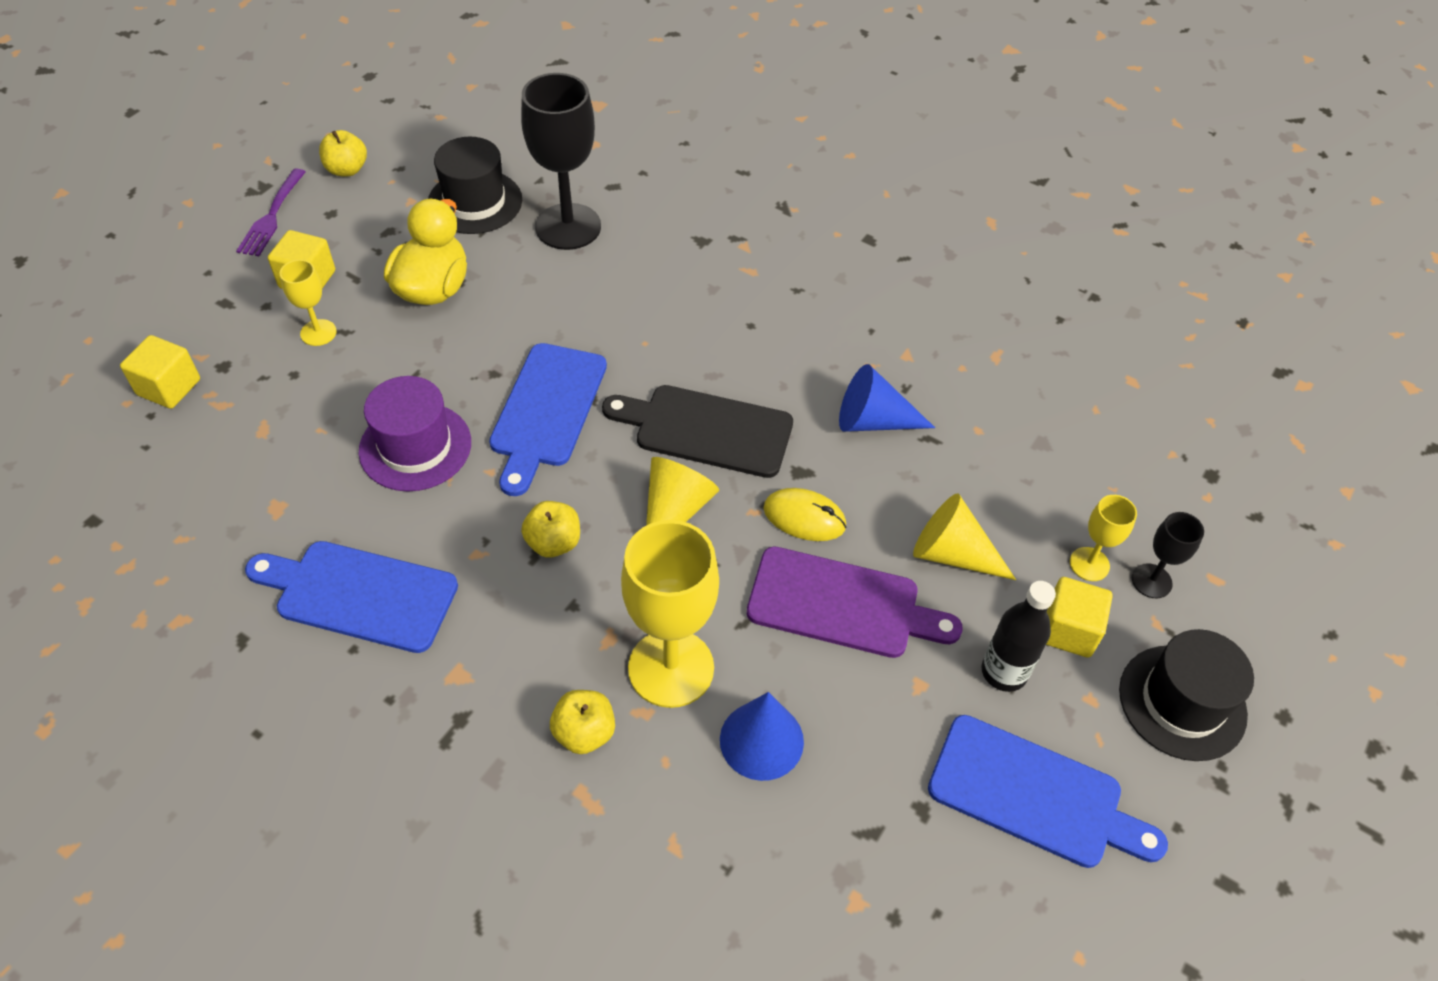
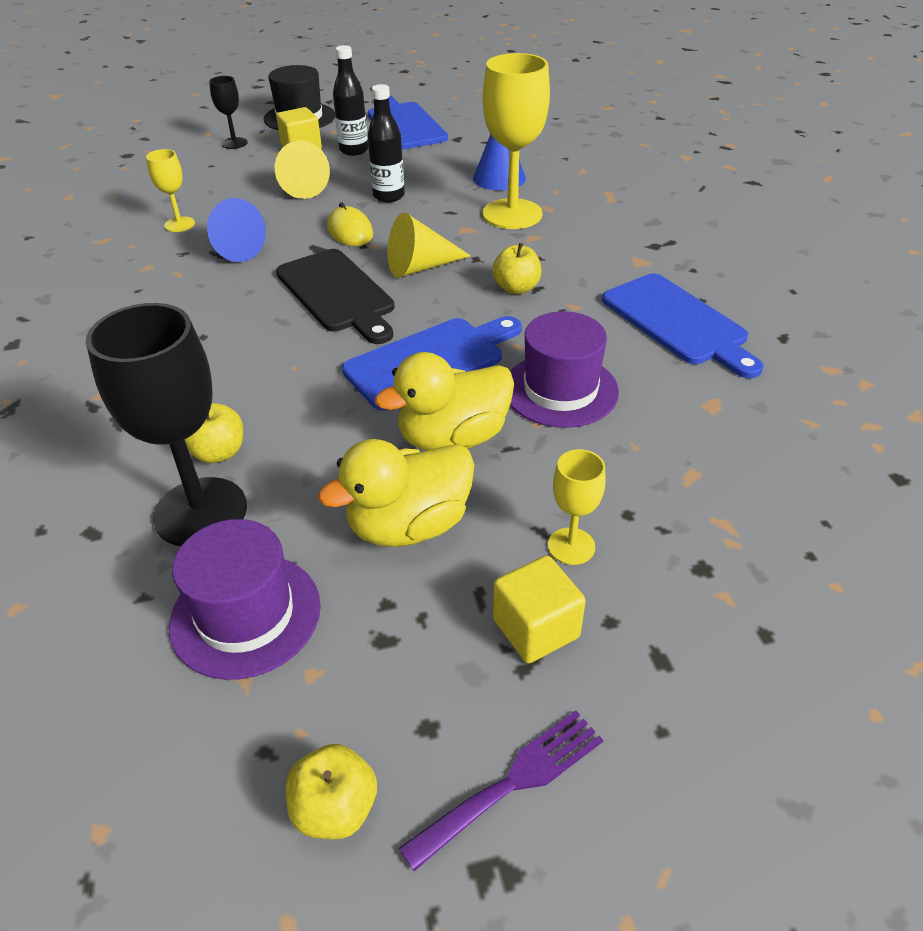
camera: 135 degrees left, 10 degrees down
yellow cube [120,335,200,409] -> none
black hat [428,137,522,234] -> purple hat [169,519,321,680]
yellow apple [550,690,615,754] -> yellow apple moved to [184,403,243,463]
purple cutting board [747,547,963,658] -> black bottle [367,84,405,202]
yellow goblet [1070,495,1137,581] -> yellow goblet moved to [146,149,195,232]
none -> yellow duck [375,352,514,451]

